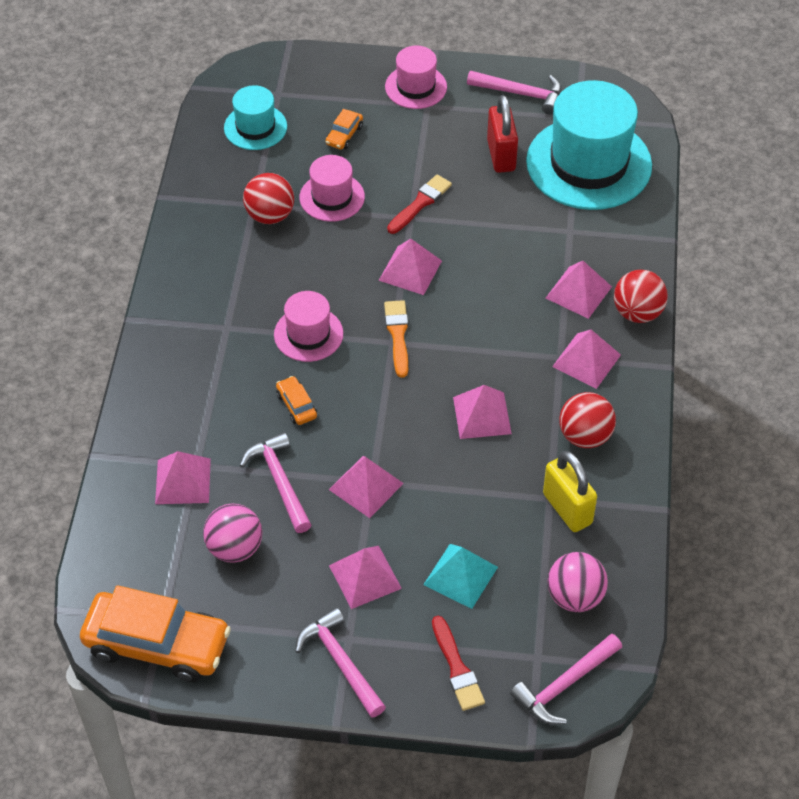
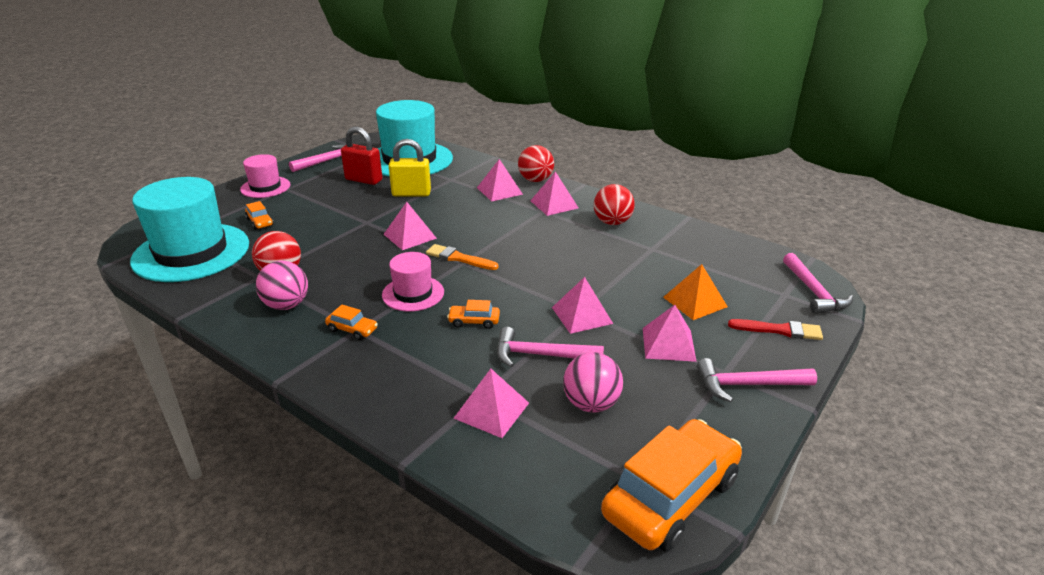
camera: 60 degrees left, 20 degrees down
turquoise hat [224,85,287,150] -> turquoise hat [130,177,249,282], size x1.95
pink hat [299,155,365,222] -> none
red brush [387,175,452,234] -> none
turquoise pyramid [423,544,498,609] -> orange pyramid [663,264,728,320]
pink pyramid [453,385,512,439] -> none
yellow padlock [543,451,597,532] -> yellow padlock moved to [389,139,431,196]
pink ball [548,552,608,612] -> pink ball moved to [256,261,308,310]
none -> orange car [325,305,378,340]

